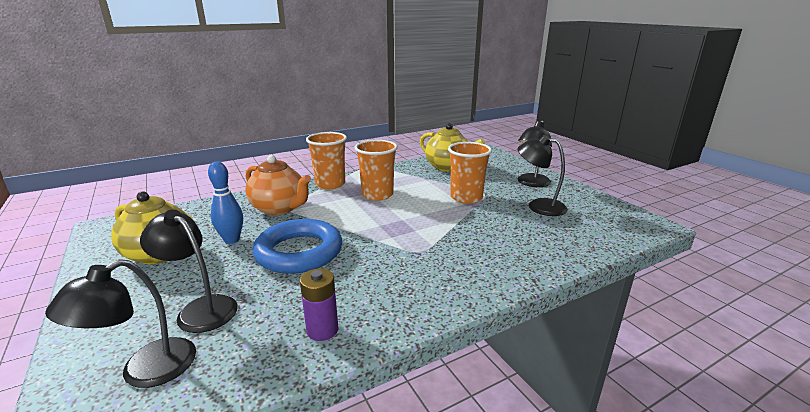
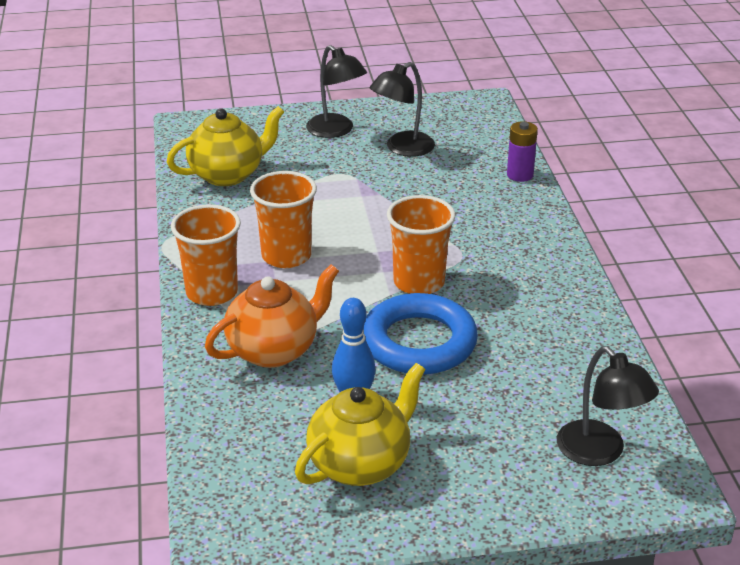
camera: 70 degrees left, 10 degrees up
black lamp [140,209,238,333] -> none
purple battery [300,269,338,341] -> purple battery moved to [507,121,538,182]
orange cup [448,142,492,204] -> orange cup moved to [387,195,455,294]

